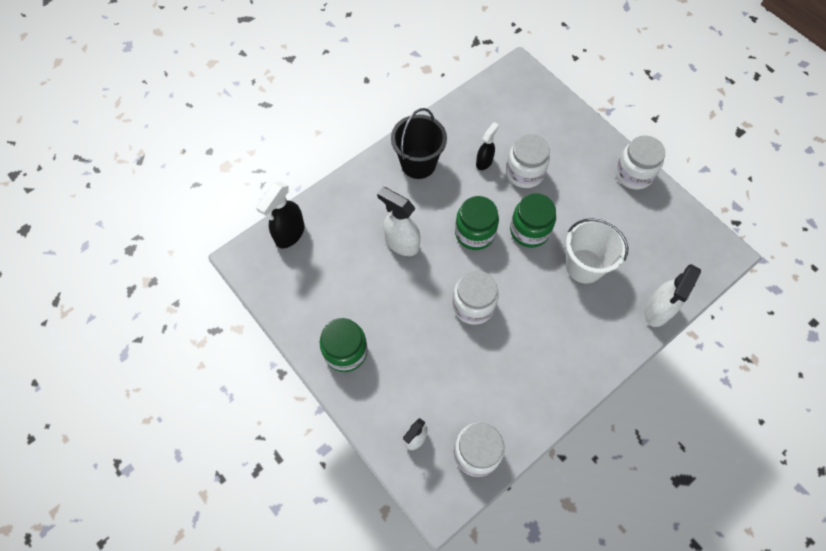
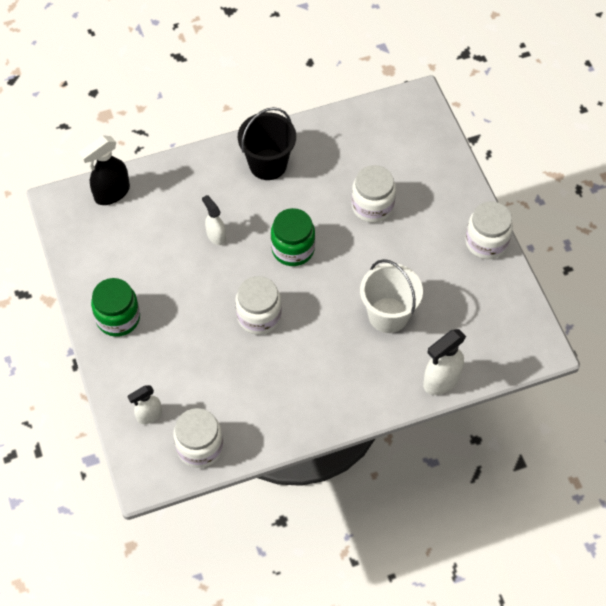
camera: 20 degrees right, 5 degrees down
white spray bottle [377,187,420,256] -> white spray bottle [202,195,226,245], size x0.63
black spray bottle [476,122,499,170] -> none
green jar [510,193,556,248] -> none

